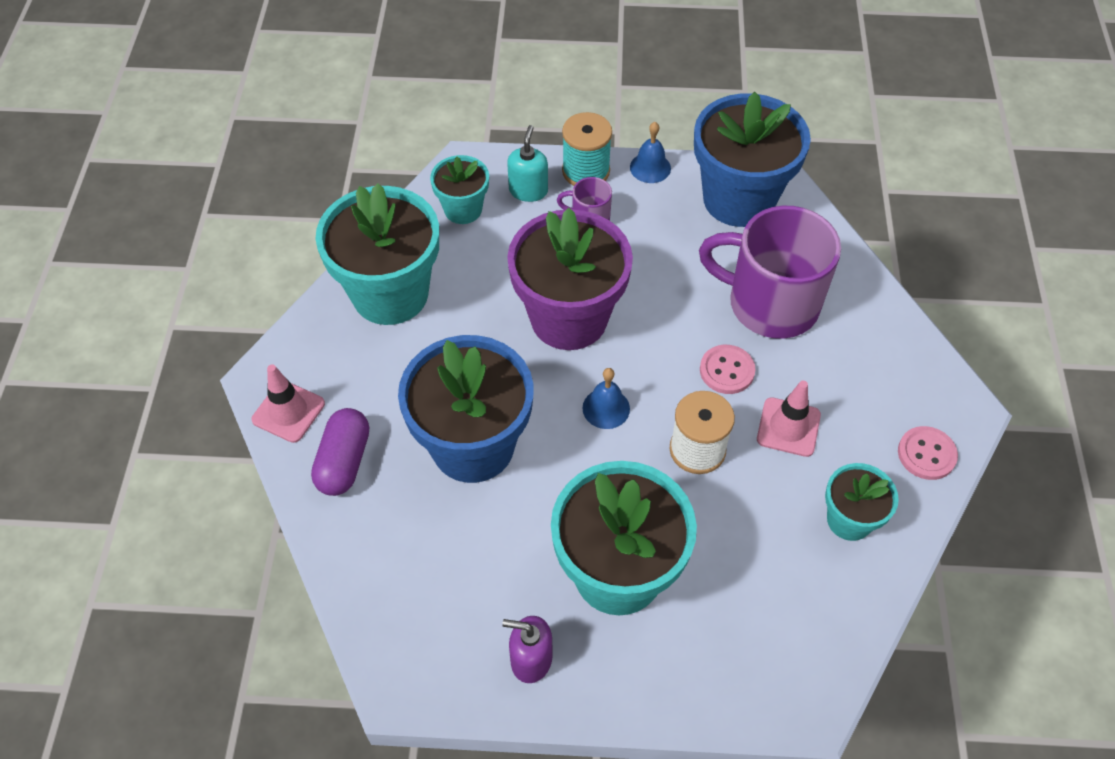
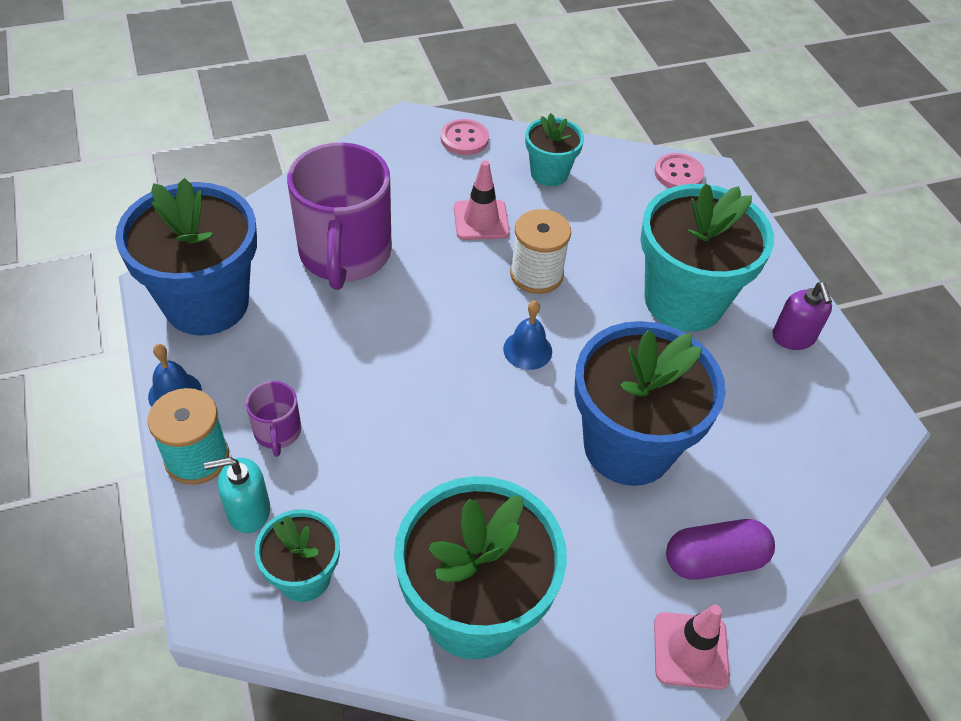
camera: 115 degrees left, 5 degrees down
purple flower pot [507,208,633,350] -> none
pink button [700,345,755,394] -> pink button moved to [654,153,705,188]

